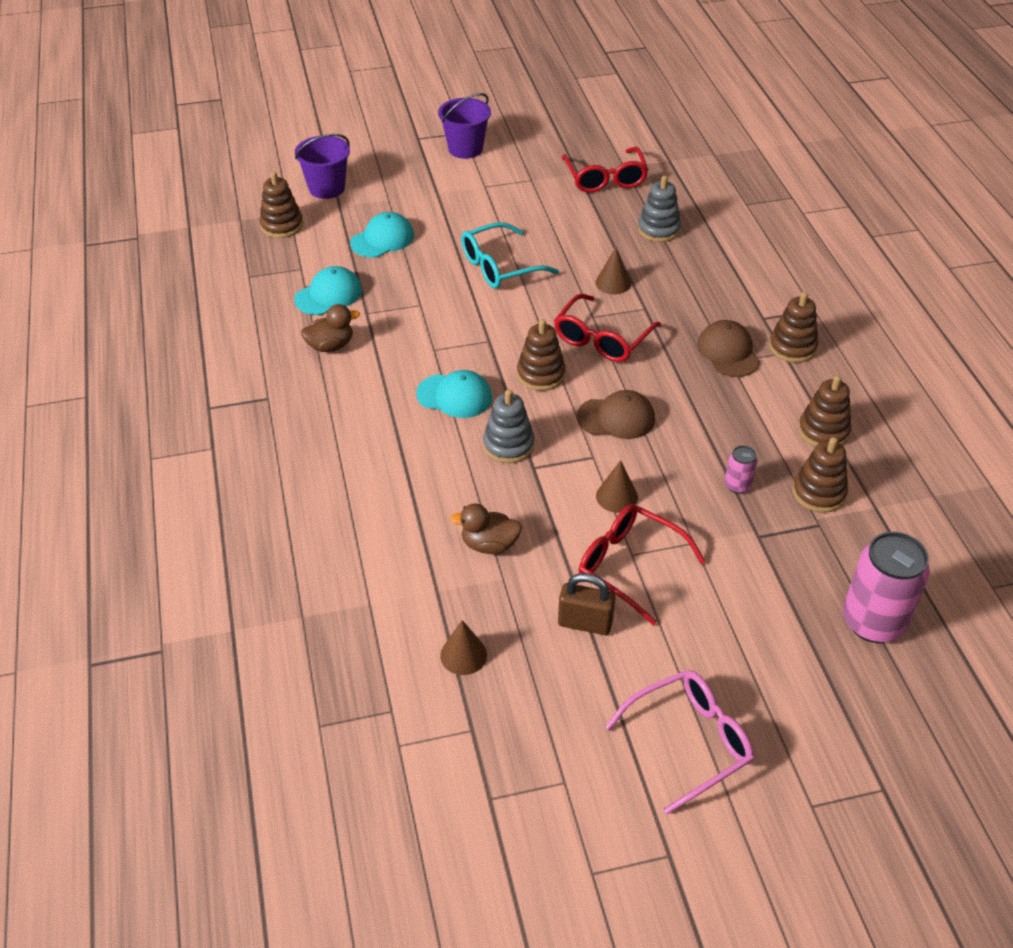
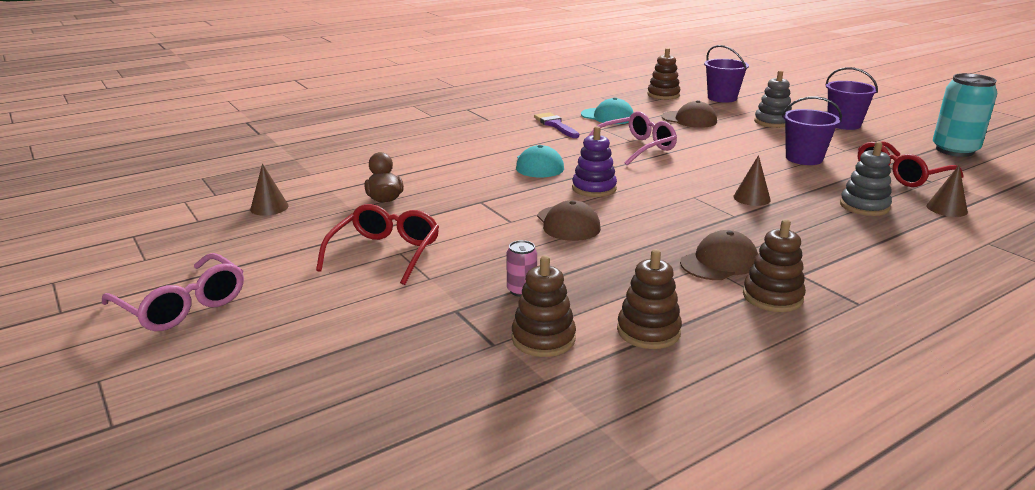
camera: 70 degrees right, 20 degrees down
brown duck [301,304,360,352] -> purple brush [534,112,579,138]
turquoise cap [350,212,414,258] -> brown cap [662,100,717,128]
turquoise glasses [461,222,559,288] -> none
grey stacking toy [483,389,535,463] -> grey stacking toy moved to [754,70,792,128]
brown stacking toy [517,319,566,391] -> purple stacking toy [572,126,617,197]
red glasses [554,294,661,362] -> none
brown padlock [558,573,615,635] -> none
brown cone [596,460,638,513] -> brown cone moved to [926,165,968,217]
pink can [843,532,930,643] -> none
none -> pink glasses [589,111,677,165]
none -> purple bucket [782,96,842,165]
none -> turquoise can [933,73,998,157]

